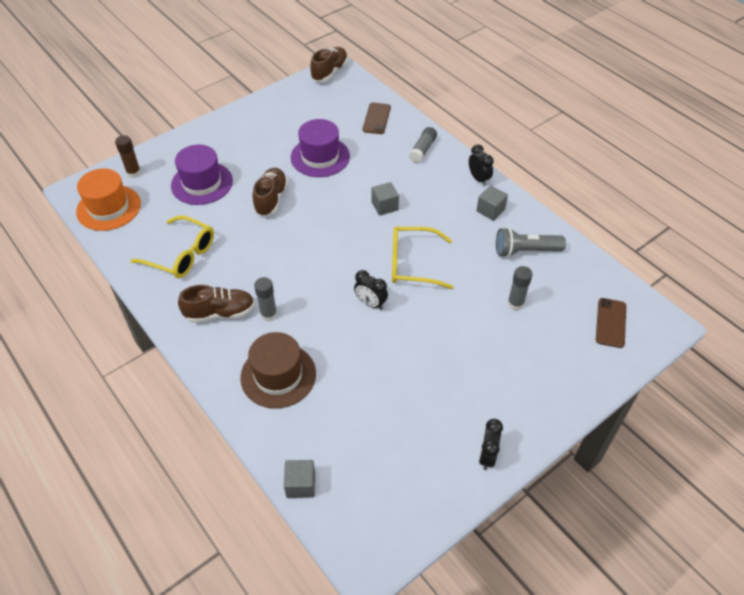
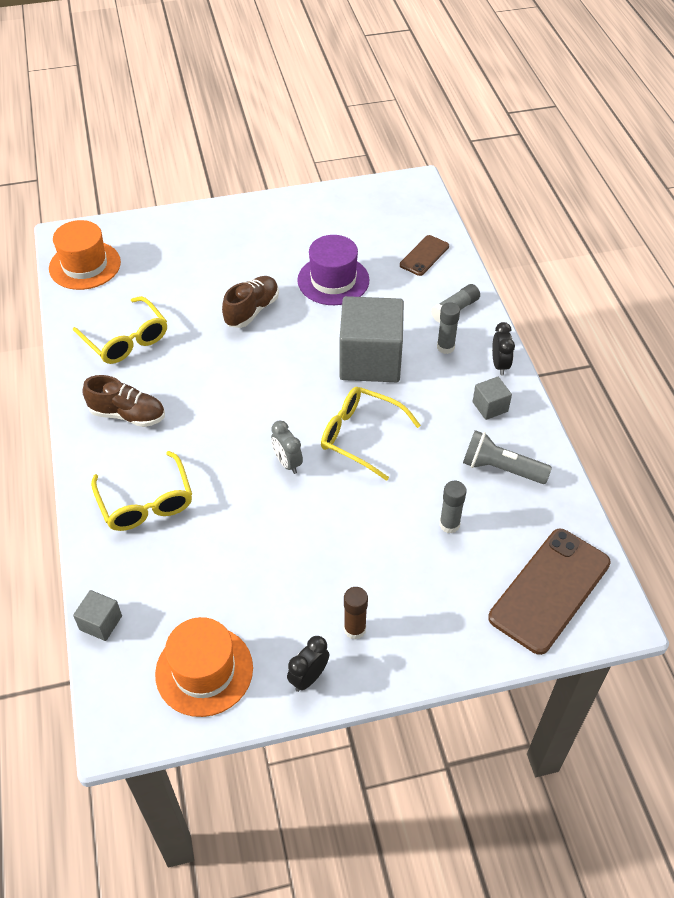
camera: 25 degrees right, 0 degrees up
brown glue stick [115,135,141,178] -> brown glue stick moved to [344,587,368,640]
purple hat [171,145,233,205] -> none
brown hat [240,332,316,408] -> yellow glasses [91,451,192,531]
grey glue stick [254,277,277,322] -> grey glue stick moved to [437,302,460,354]
brown shoe [310,47,348,82] -> none
black clock [354,270,388,310] -> grey clock [271,421,303,474]
grey cube [372,182,399,216] -> grey cube [339,296,404,382], size x2.29
brown phone [596,298,626,348] -> brown phone [488,529,611,655], size x1.87
none -> orange hat [155,617,253,717]

